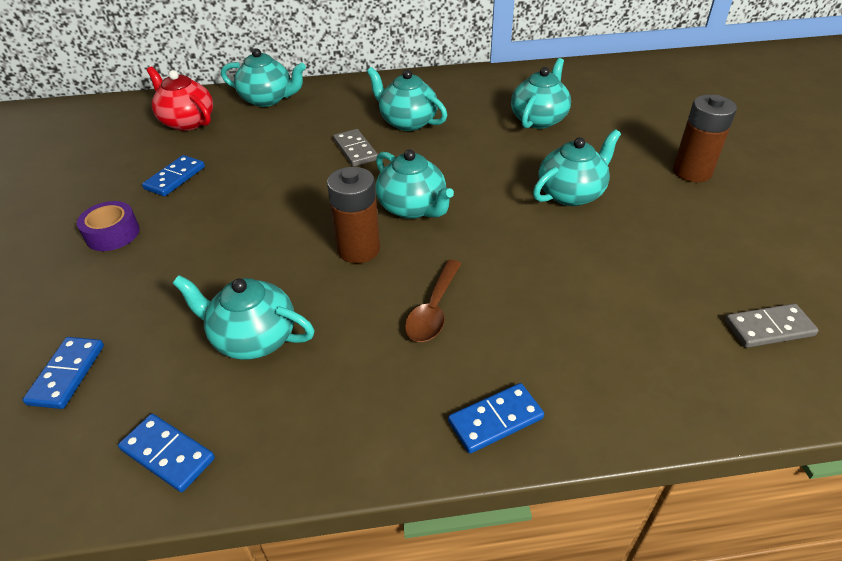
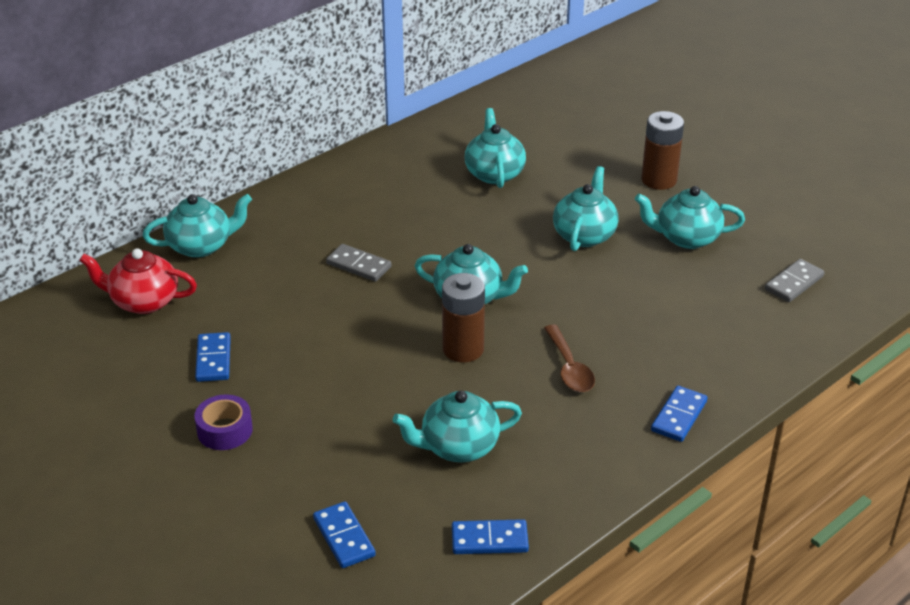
camera: 35 degrees left, 5 degrees down
turquoise teapot [367,67,447,131] -> turquoise teapot moved to [635,186,745,249]

